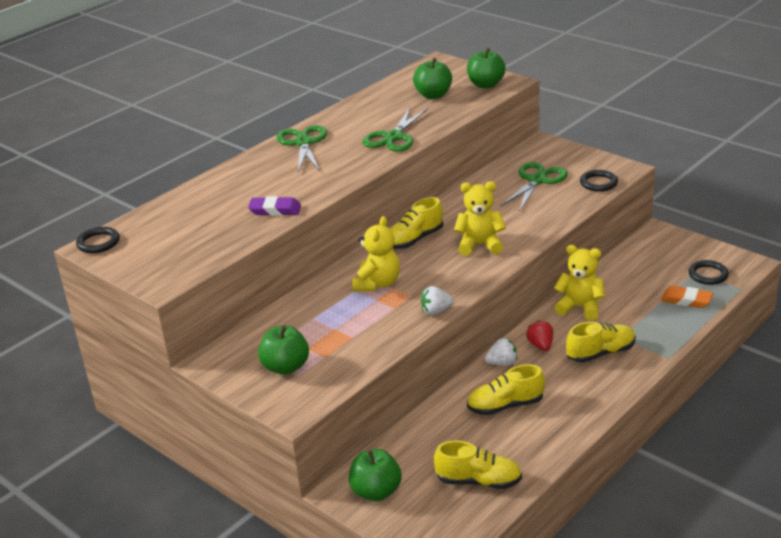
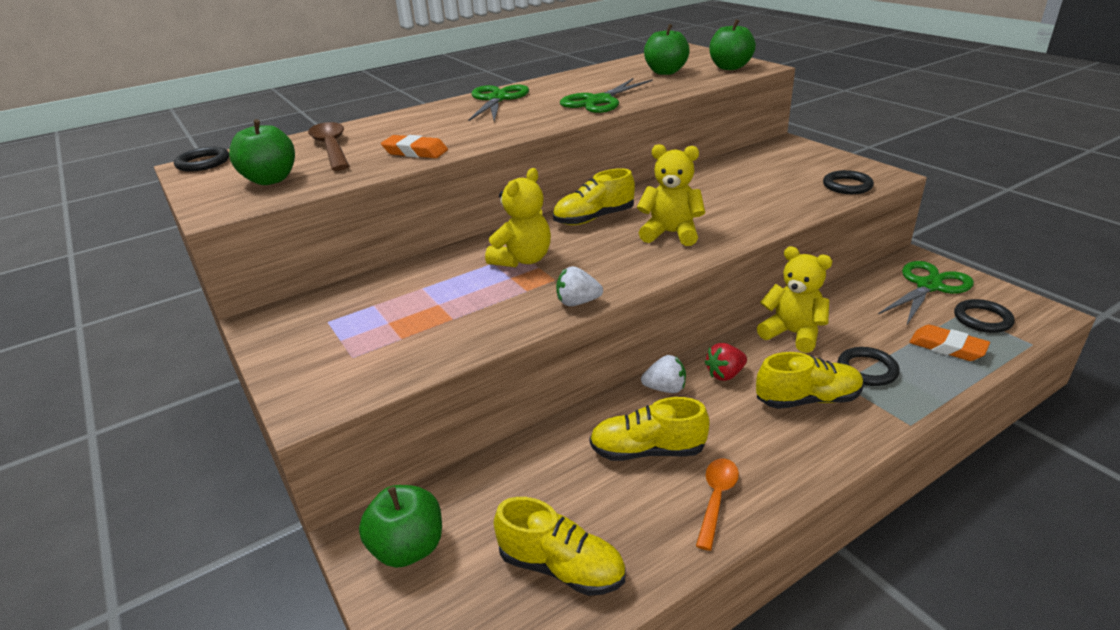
camera: 15 degrees right, 0 degrees up
purple eraser [248,196,301,216] -> orange eraser [381,135,448,158]
green apple [258,325,309,375] -> green apple moved to [229,119,295,185]
green scissors [500,162,568,212] -> green scissors moved to [878,261,974,326]
red strawberry [526,320,553,351] -> red strawberry turned 120 degrees counterclockwise [705,343,747,381]
none -> brown spoon [308,122,349,171]
none -> orange spoon [696,458,739,551]
none -> black ring [838,347,900,386]

